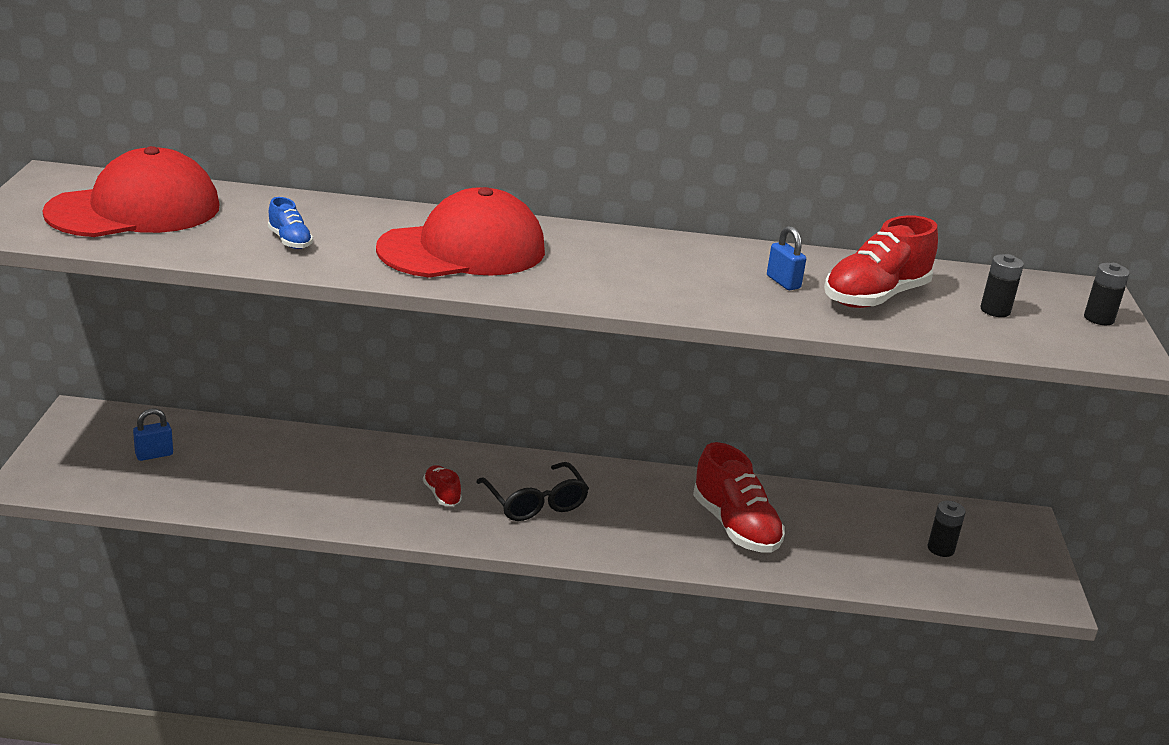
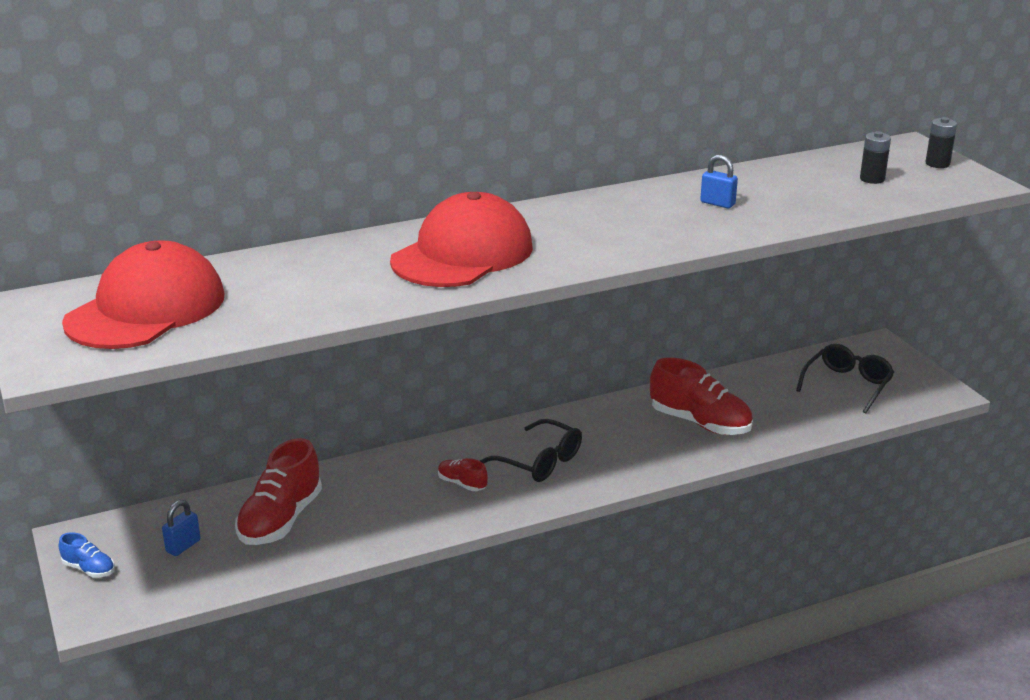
camera: 25 degrees left, 0 degrees up
blue shoe [268,197,313,249] -> blue shoe moved to [59,532,115,578]
red shoe [824,215,938,308] -> red shoe moved to [235,438,322,545]
black battery [928,501,966,557] -> black glasses [796,344,894,413]

